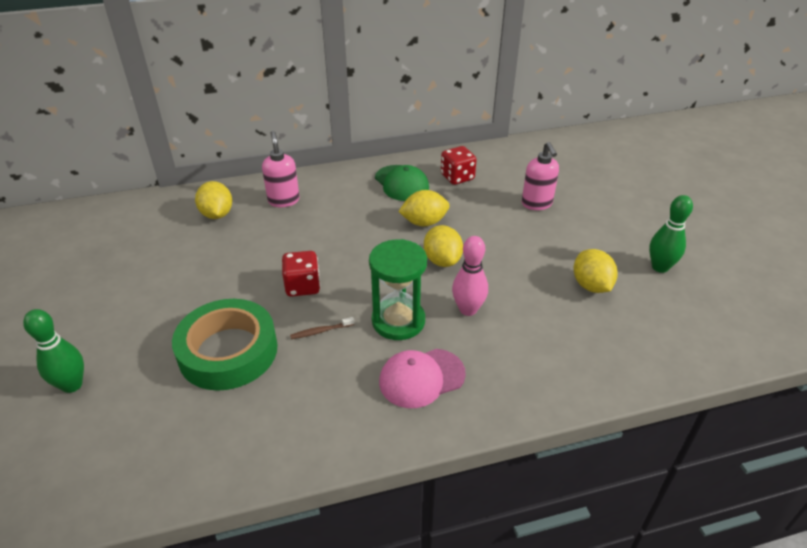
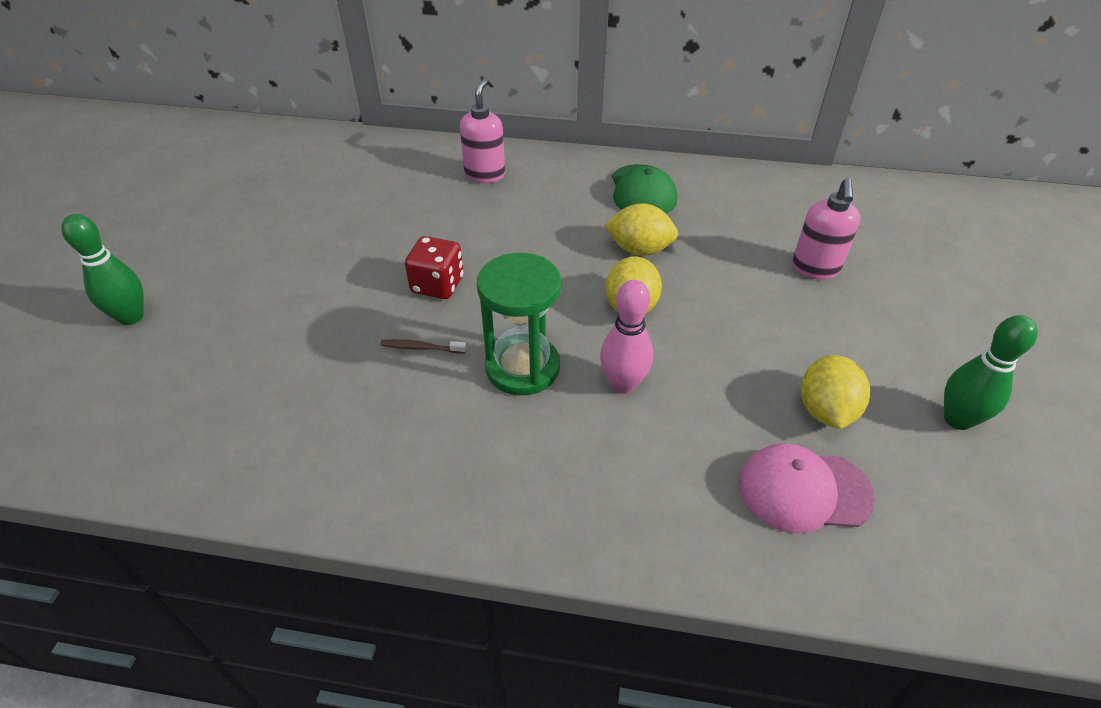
camera: 25 degrees right, 5 degrees up
green tape [172,299,278,391] -> none
yellow lemon [195,181,232,219] -> none
pink cap [379,349,466,408] -> pink cap moved to [739,443,875,533]
red dice [441,146,476,185] -> none

